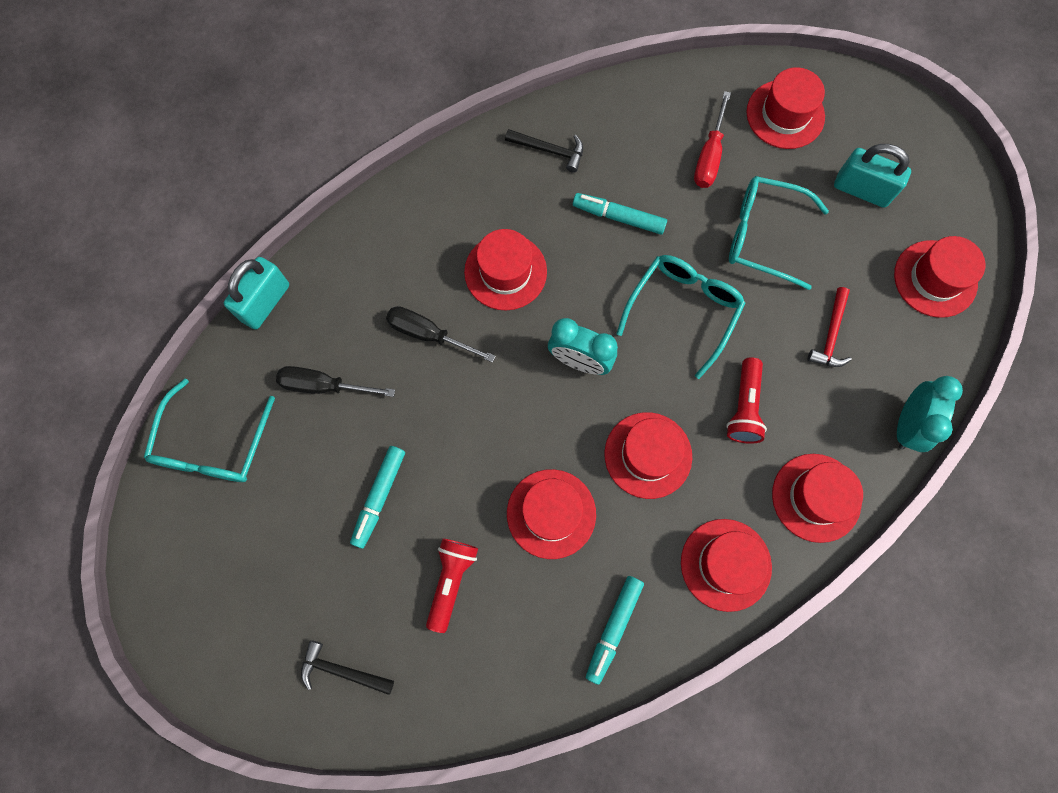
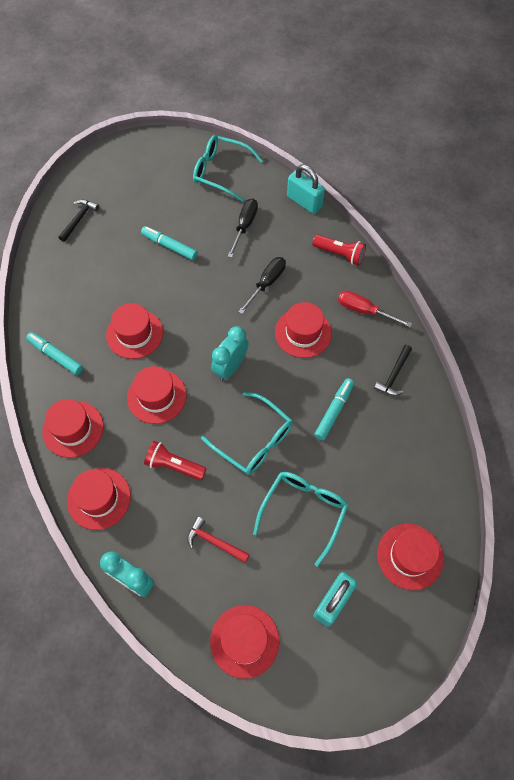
camera: 100 degrees right, 10 degrees down
red flashlight [426,538,478,633] -> red flashlight moved to [312,234,366,266]
red screwdriver [694,91,731,188] -> red screwdriver moved to [338,290,412,327]

